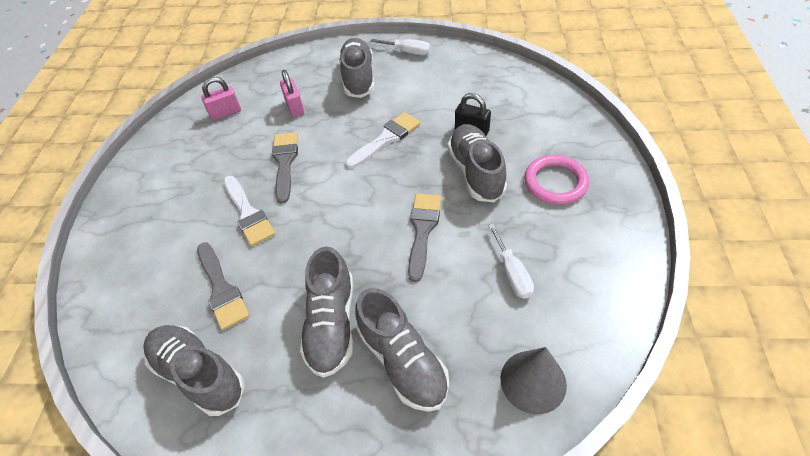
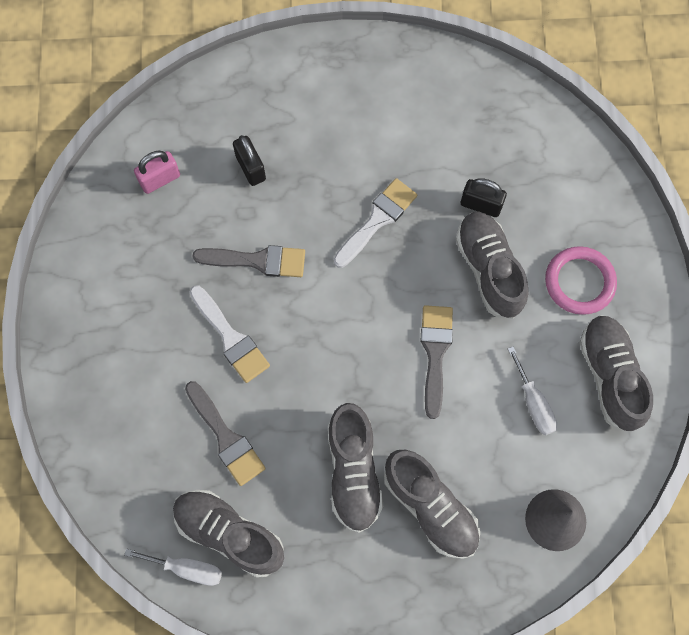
camera: 10 degrees left, 20 degrees up
grey brush [272,132,298,204] -> grey brush turned 105 degrees clockwise [193,245,305,277]
pink padlock [280,70,304,117] -> black padlock [233,135,266,186]
grey shoe [339,38,375,98] -> grey shoe moved to [580,315,653,432]
white screwdriver [370,39,431,55] -> white screwdriver moved to [124,549,222,586]

